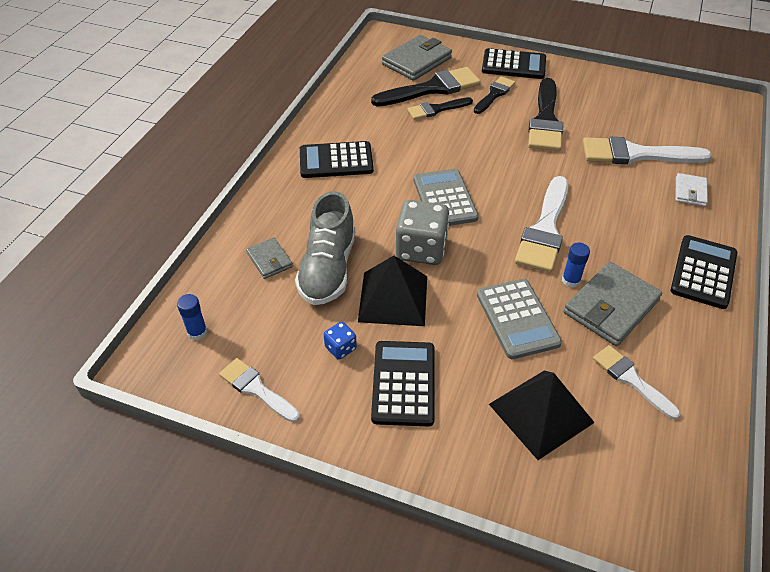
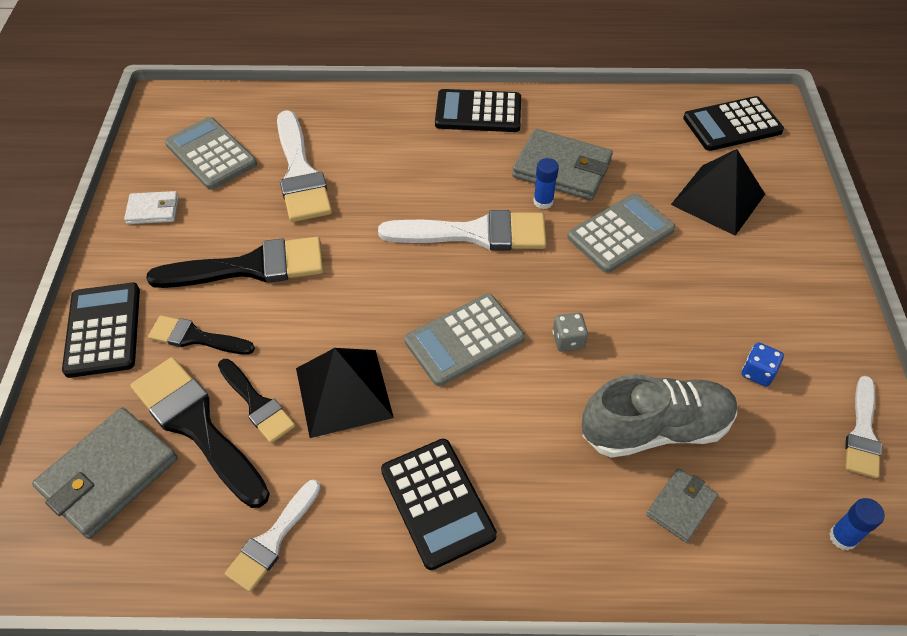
camera: 110 degrees left, 5 degrees up
black pyramid [358,256,427,326] -> black pyramid moved to [296,348,394,438]
black calculator [371,341,435,426] -> black calculator moved to [683,96,784,151]
grey wallet [382,35,452,81] -> grey wallet turned 75 degrees counterclockwise [32,407,178,539]
grey dice [396,200,450,265] -> grey dice [552,313,588,352], size x0.48
white brush [593,345,680,419] -> white brush moved to [225,480,321,592]
white wallet [675,173,708,206] -> white wallet moved to [124,191,179,224]
none -> grey calculator [165,117,257,190]

